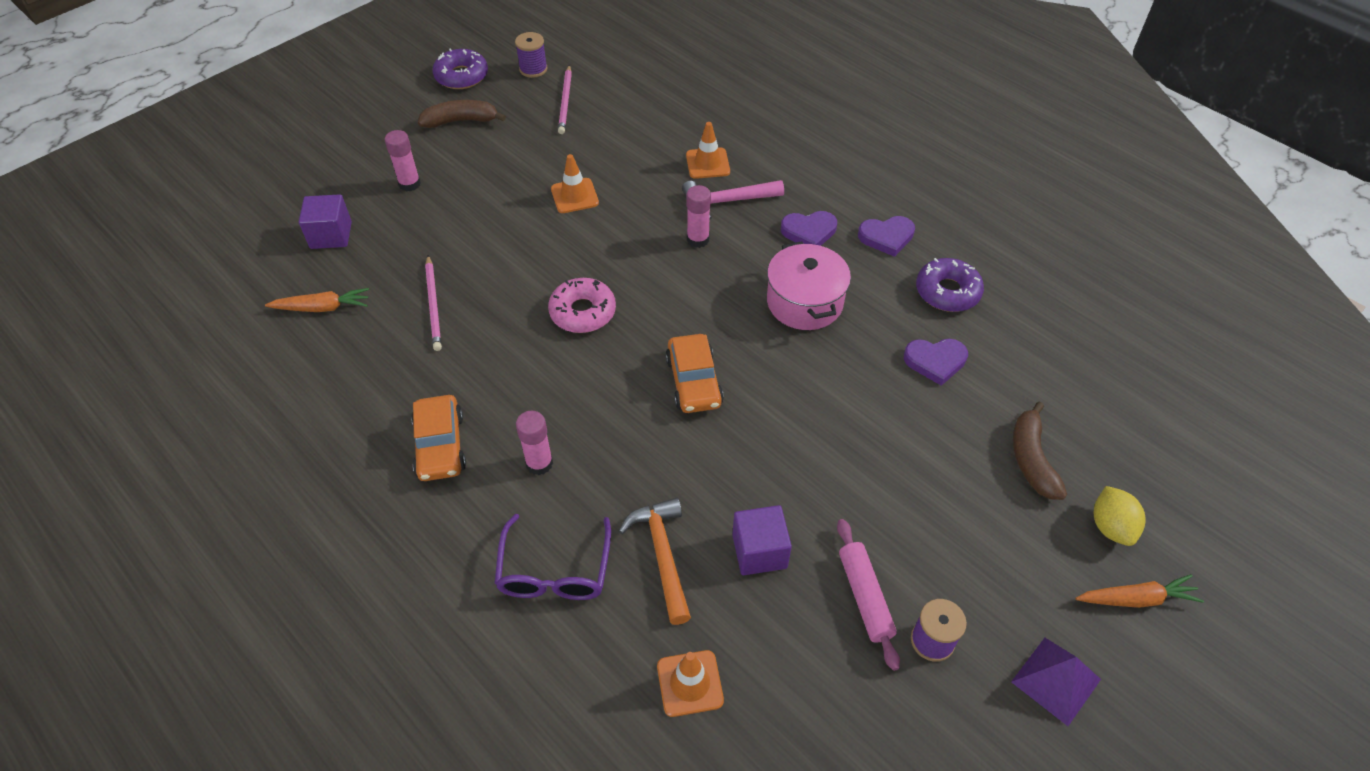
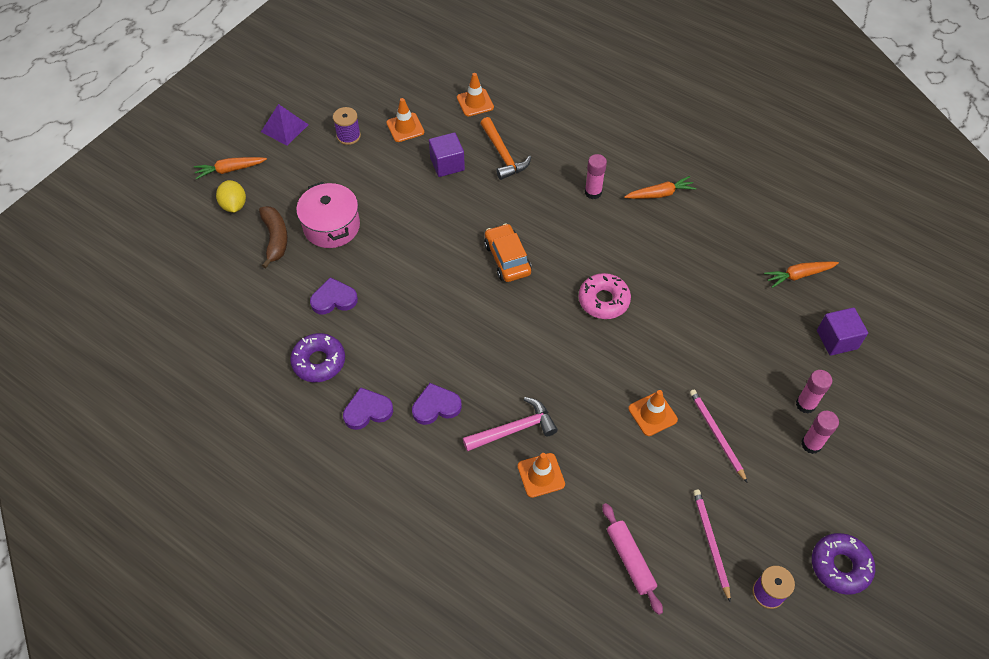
camera: 170 degrees right, 5 degrees up
orange car [411,395,466,481] -> orange carrot [624,176,696,199]
brown banana [418,100,506,128] -> none
pink pencil [425,255,442,351] -> pink pencil moved to [690,390,748,483]
purple glasses [494,514,611,600] -> none
pink glue stick [687,185,711,248] -> pink glue stick moved to [801,411,839,454]
pink pot [767,241,851,330] -> pink pot moved to [296,182,360,248]
pink rolling pin [837,519,900,671] -> pink rolling pin moved to [602,503,663,615]
none -> orange traffic cone [386,98,424,142]

